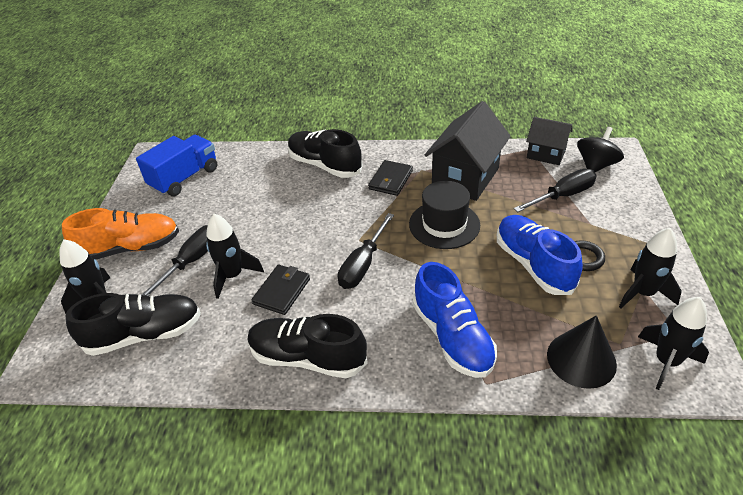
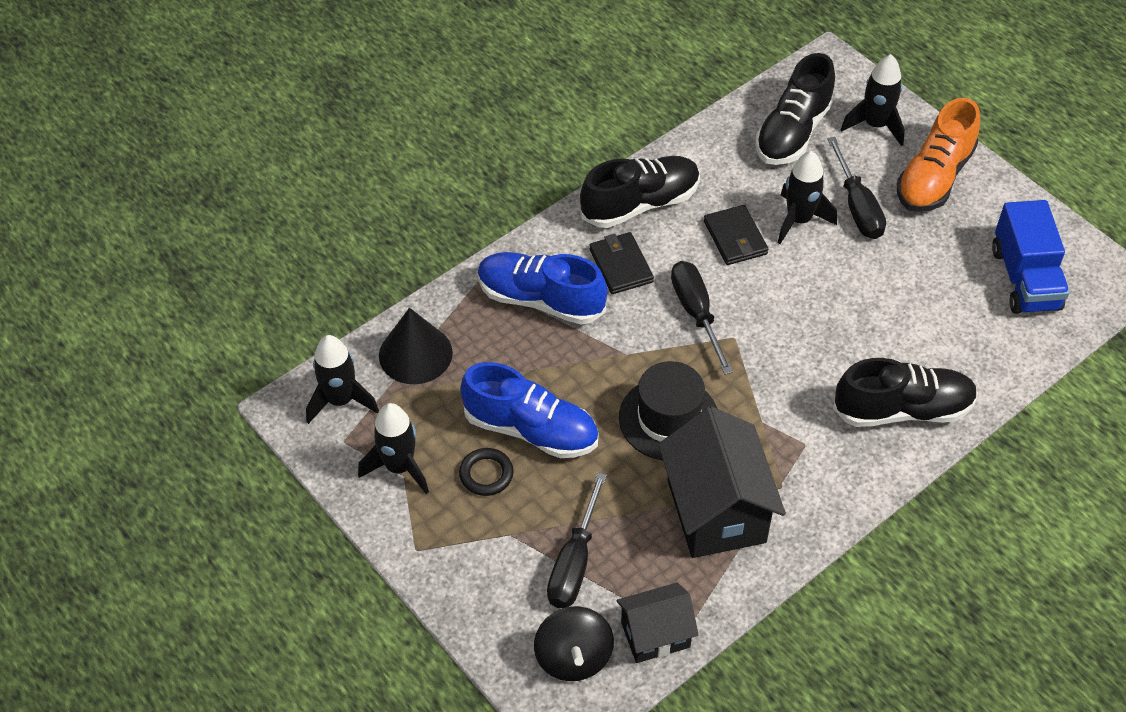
camera: 135 degrees right, 10 degrees up
black wallet [368,160,413,196] -> black wallet moved to [590,232,654,294]

